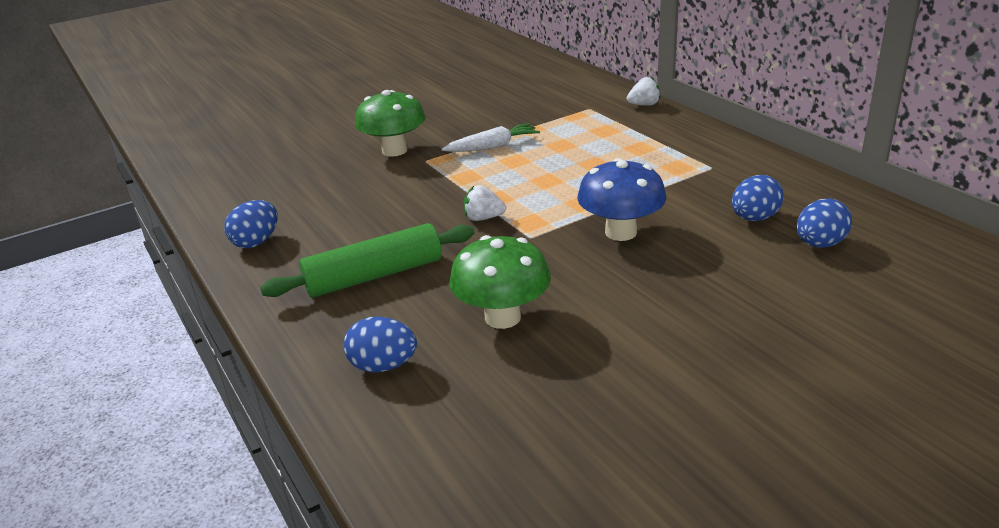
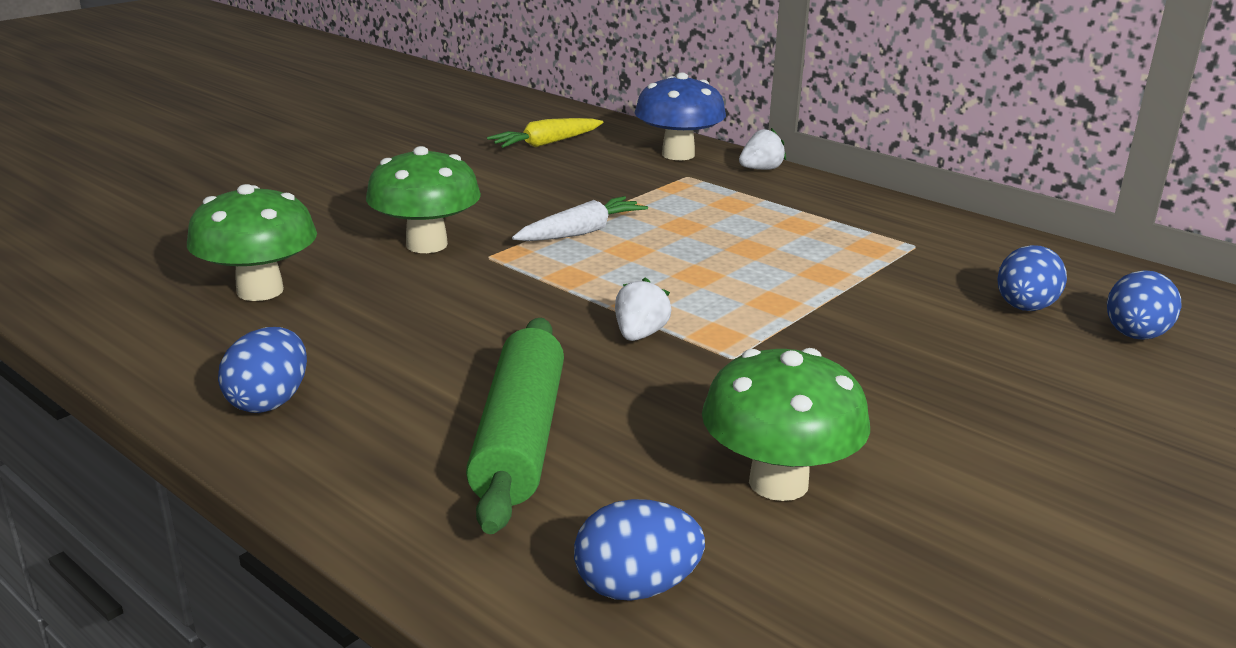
camera: 20 degrees left, 5 degrees down
green rolling pin [260,223,475,298] -> green rolling pin turned 45 degrees counterclockwise [466,318,564,534]
white strawberry [464,185,506,221] -> white strawberry turned 120 degrees clockwise [615,277,671,341]
blue mushroom [577,158,666,241] -> blue mushroom moved to [635,72,726,160]
none -> green mushroom [187,184,317,301]
none -> yellow carrot [487,118,603,148]

